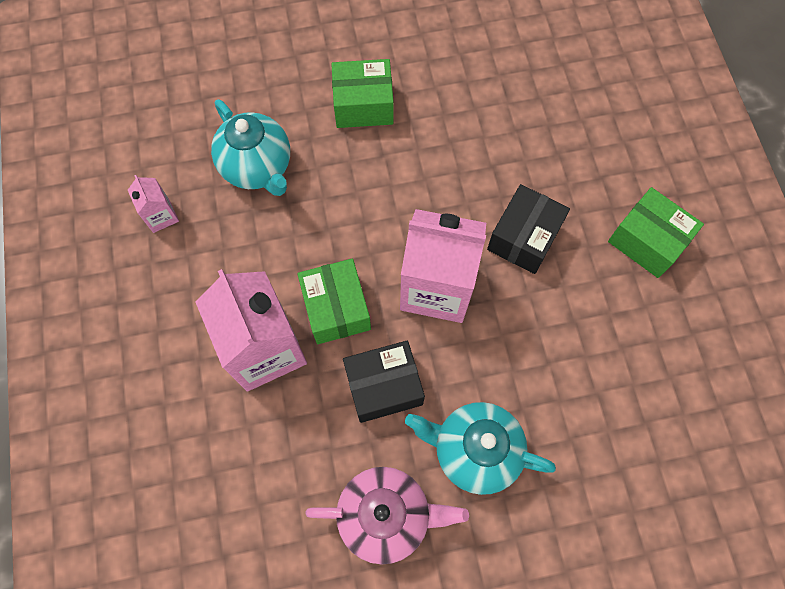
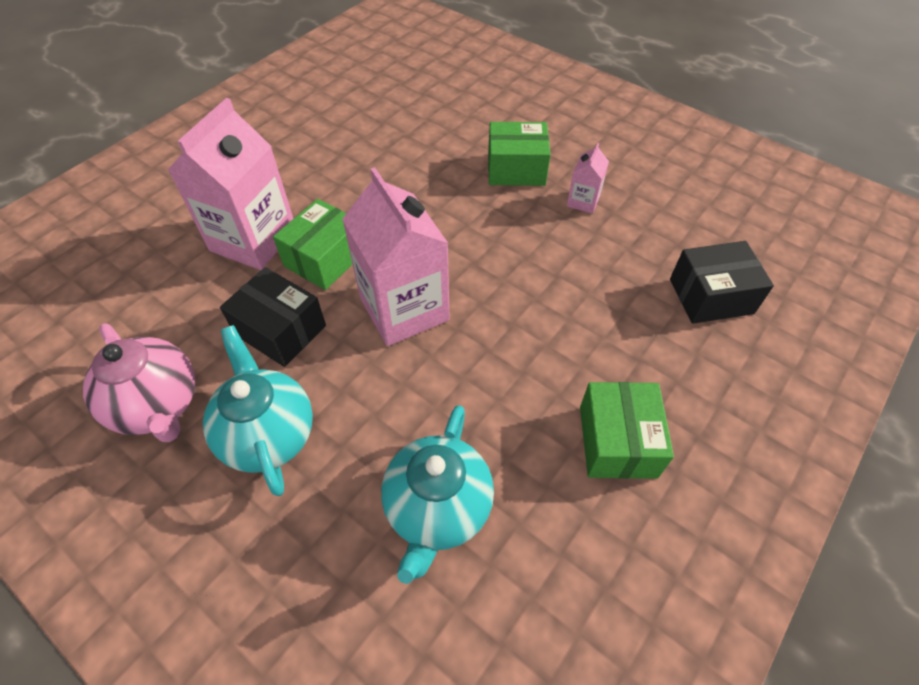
camera: 50 degrees right, 15 degrees down
pink carton [128,175,179,233] -> pink carton moved to [567,143,609,214]
turquoise teapot [211,99,290,196] -> turquoise teapot moved to [381,405,494,584]
green box [331,59,394,128] -> green box turned 45 degrees counterclockwise [488,122,551,186]
black box [487,184,570,274] -> black box moved to [670,241,774,324]

